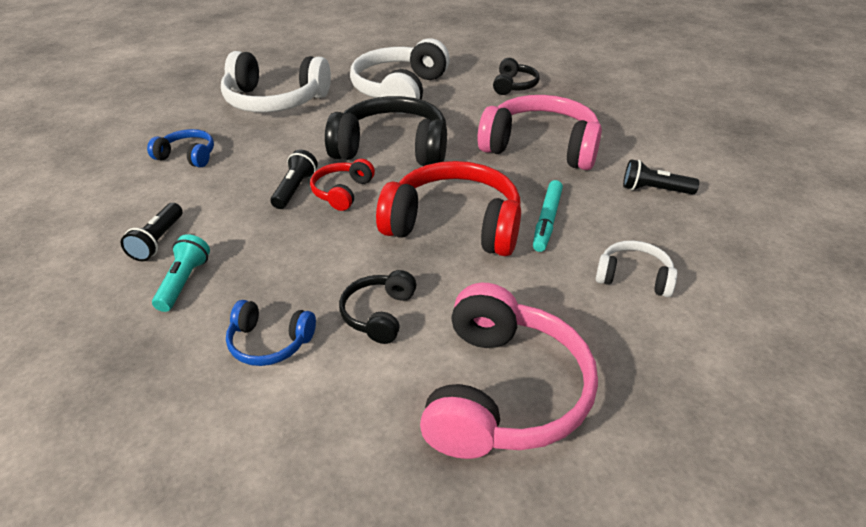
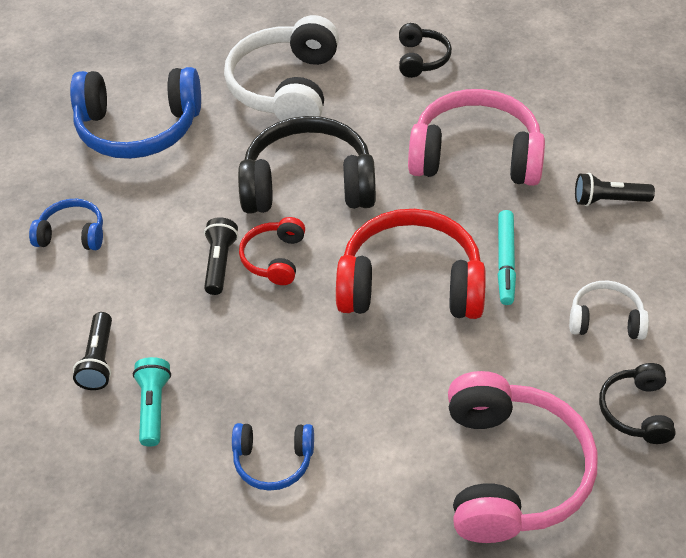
camera: 10 degrees left, 10 degrees up
white headphones [221,51,331,112] -> blue headphones [70,67,201,159]
black headphones [339,270,416,344] -> black headphones moved to [599,363,676,444]

